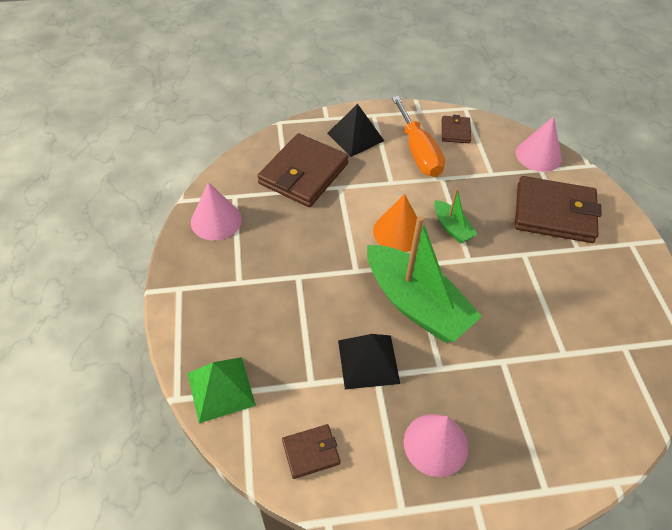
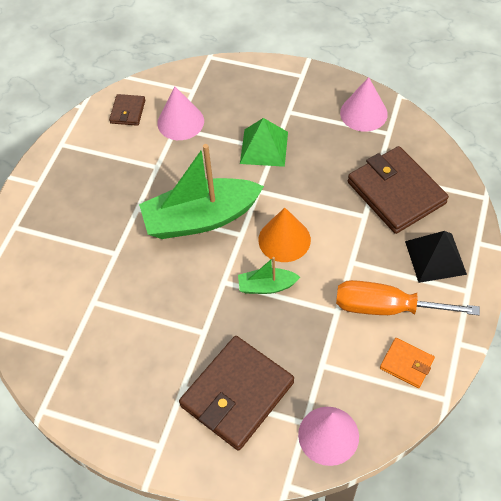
camera: 120 degrees right, 5 degrees up
green pyramid [187,357,256,423] -> green pyramid moved to [240,118,288,167]
black pyramid [338,334,400,389] -> none
pink cone [404,414,469,477] -> pink cone moved to [157,87,204,140]
brown wallet [442,115,471,143] -> orange wallet [380,338,435,388]

